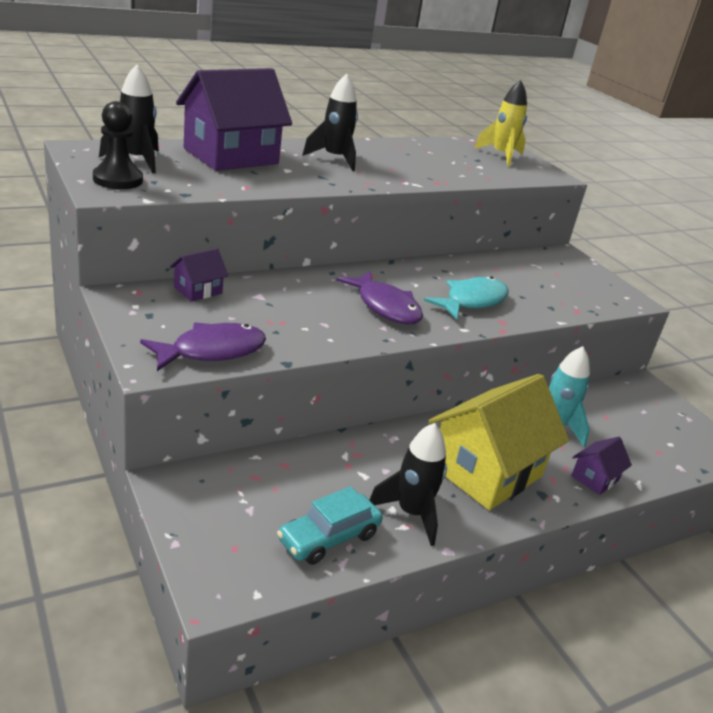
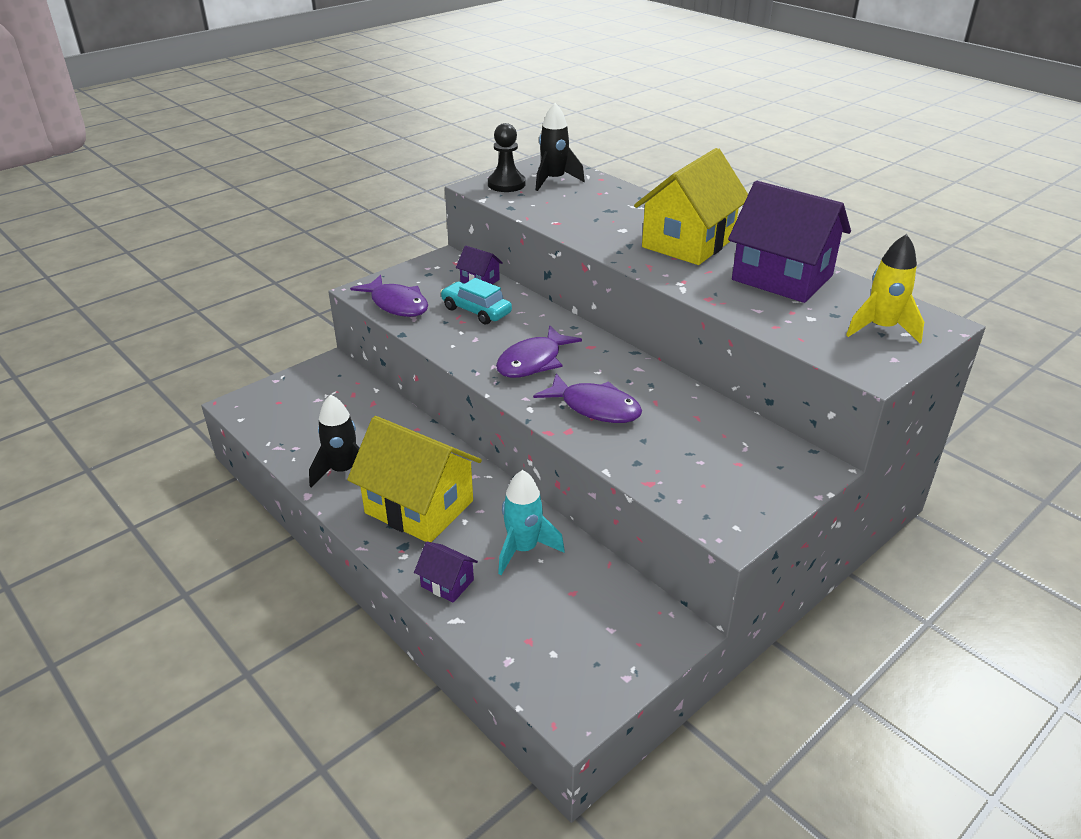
camera: 80 degrees right, 5 degrees up
purple house [176,68,292,171] -> purple house moved to [728,181,851,303]
turquoise car [277,486,383,565] -> turquoise car moved to [440,278,512,325]
black rocket [302,74,358,171] -> yellow house [634,148,748,265]
turquoise fish [424,276,509,320] -> purple fish [533,373,642,423]

